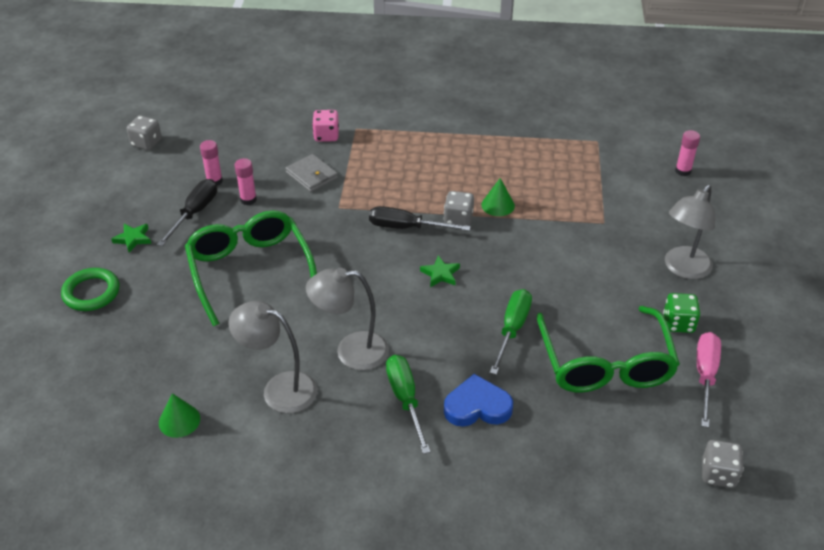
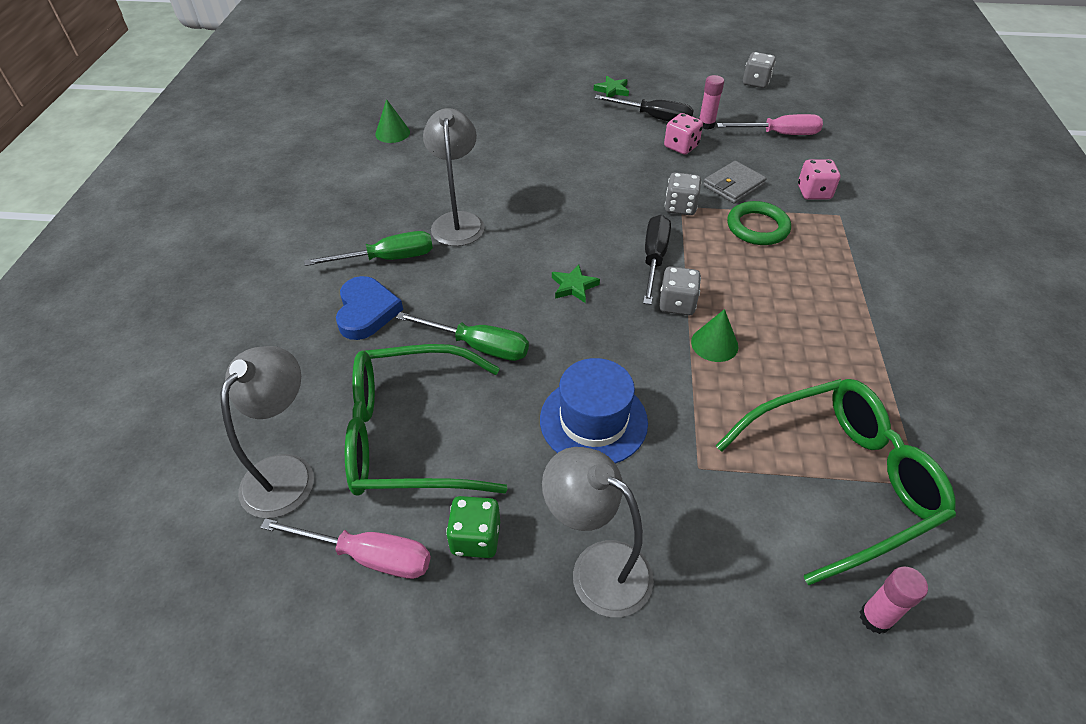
camera: 90 degrees right, 5 degrees up
green ring [61,268,120,311] -> green ring moved to [727,201,791,245]
green glasses [185,210,317,326] -> green glasses moved to [716,379,956,585]
grey lamp [228,301,317,413] -> grey lamp moved to [221,346,314,518]
pink glue stick [235,158,257,205] -> pink dice [664,113,703,155]
grey dice [702,440,744,488] -> grey dice moved to [665,172,701,215]
none -> blue hat [540,358,648,464]
none -> pink screwdriver [717,114,823,135]

